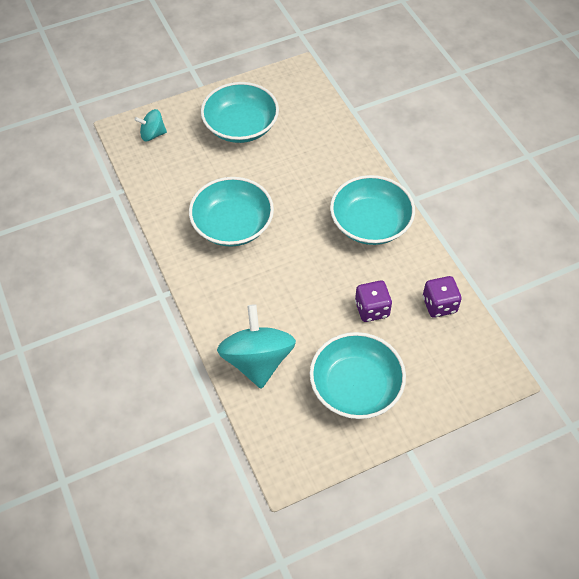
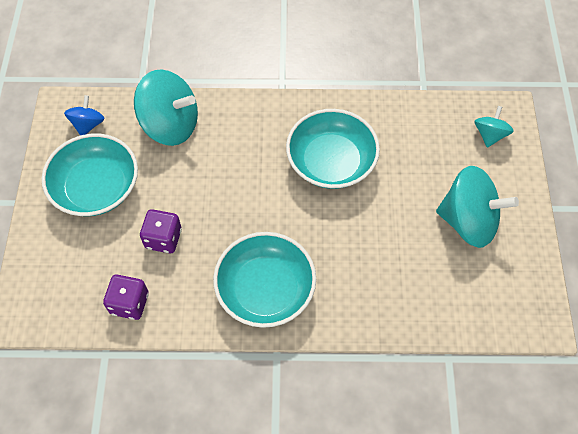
camera: 115 degrees right, 5 degrees up
turquoise bowl [201,82,279,143] -> turquoise spinning top [436,166,519,248]
none -> blue spinning top [64,95,105,135]

